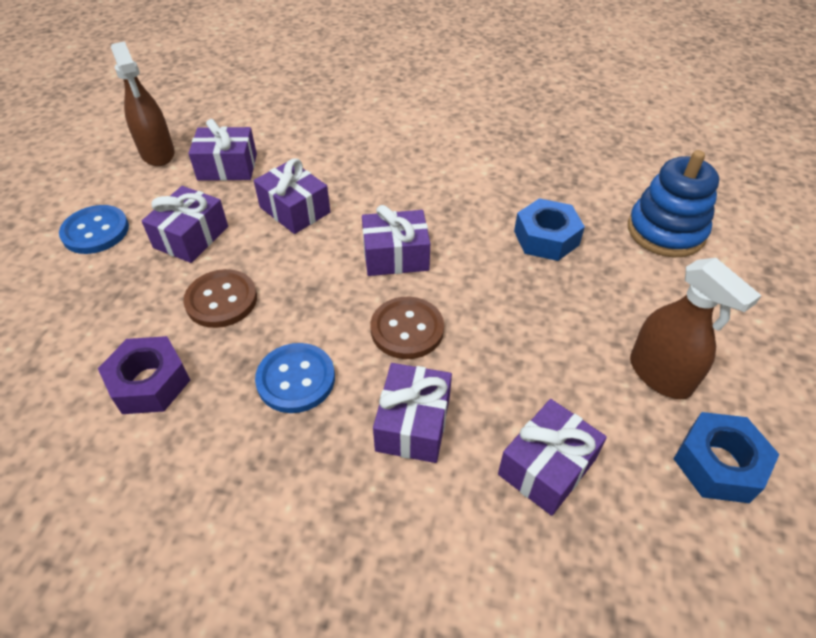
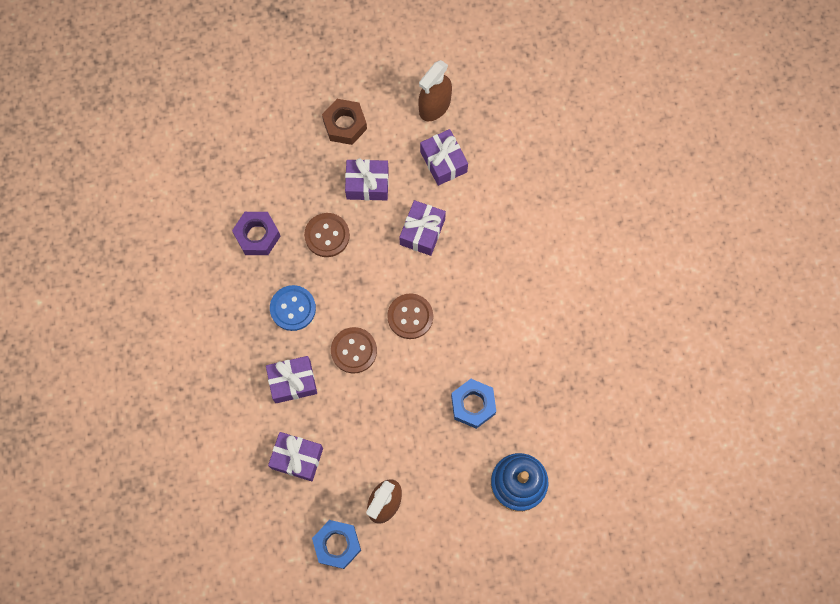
camera: 65 degrees right, 25 degrees up
blue button [59,205,129,254] -> brown nut [322,99,367,145]
purple gift [362,205,430,276] -> brown button [387,293,433,339]

